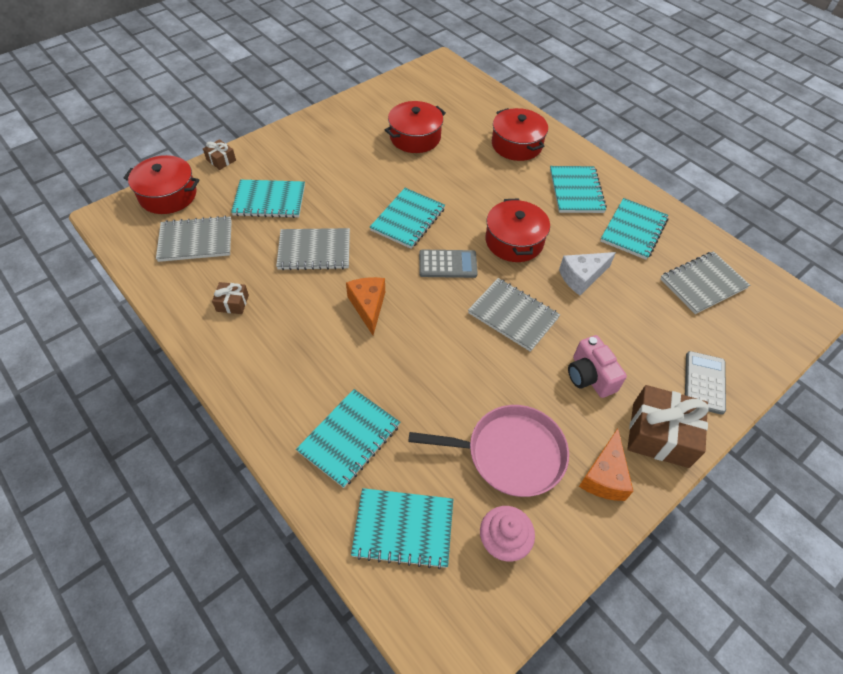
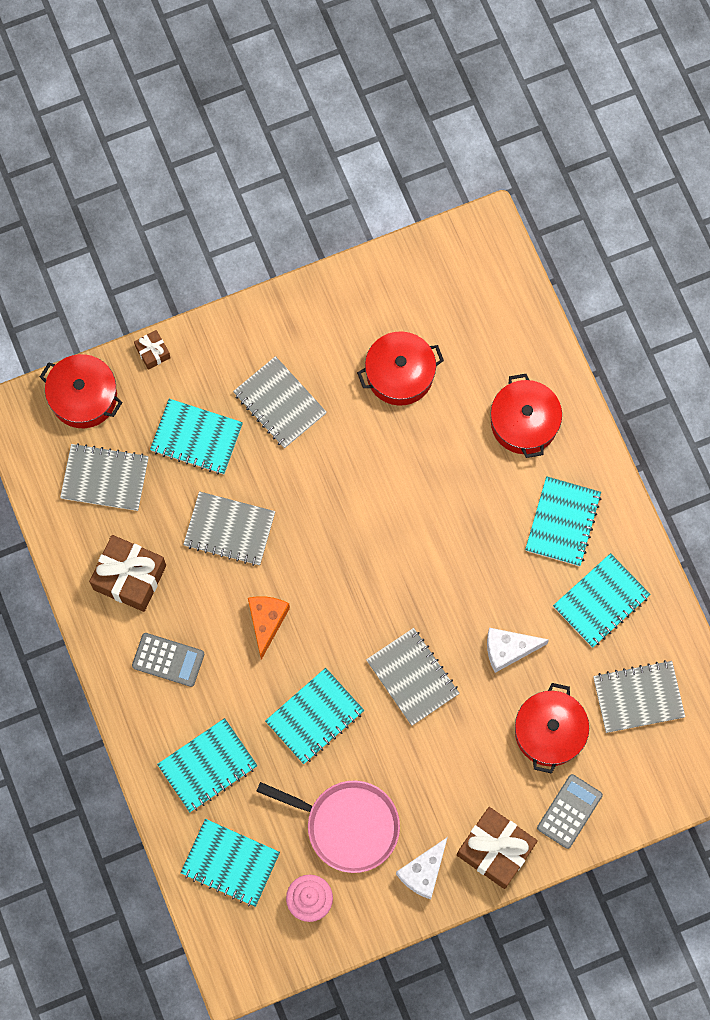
camera: 20 degrees right, 20 degrees up
brown gift [212,282,249,314] -> brown gift [89,535,166,612], size x2.01
turquoise notebook [370,188,445,249] -> turquoise notebook moved to [265,668,364,764]
grey calculator [419,250,478,278] -> grey calculator moved to [132,633,204,687]
red pot [485,198,550,262] -> red pot moved to [515,683,589,774]
pink camera [568,335,627,398] -> none
orange cheese [579,428,633,501] -> white cheese [396,837,448,899]
none -> grey notebook [233,356,327,448]

